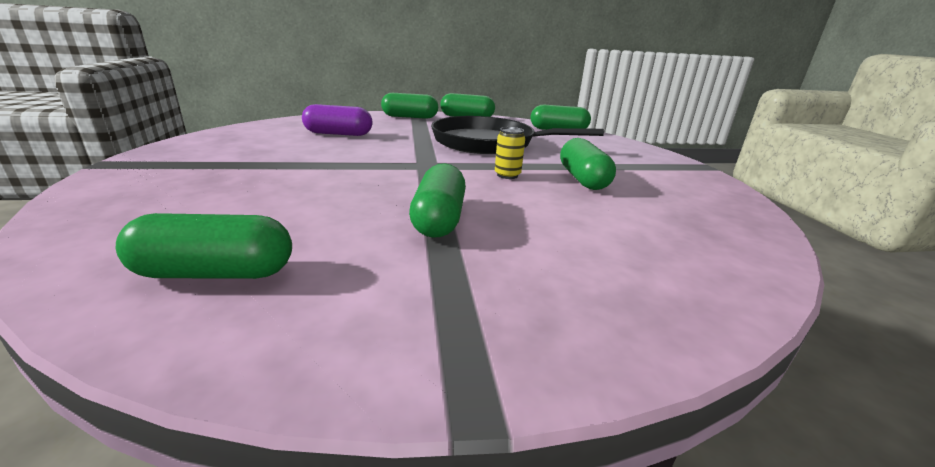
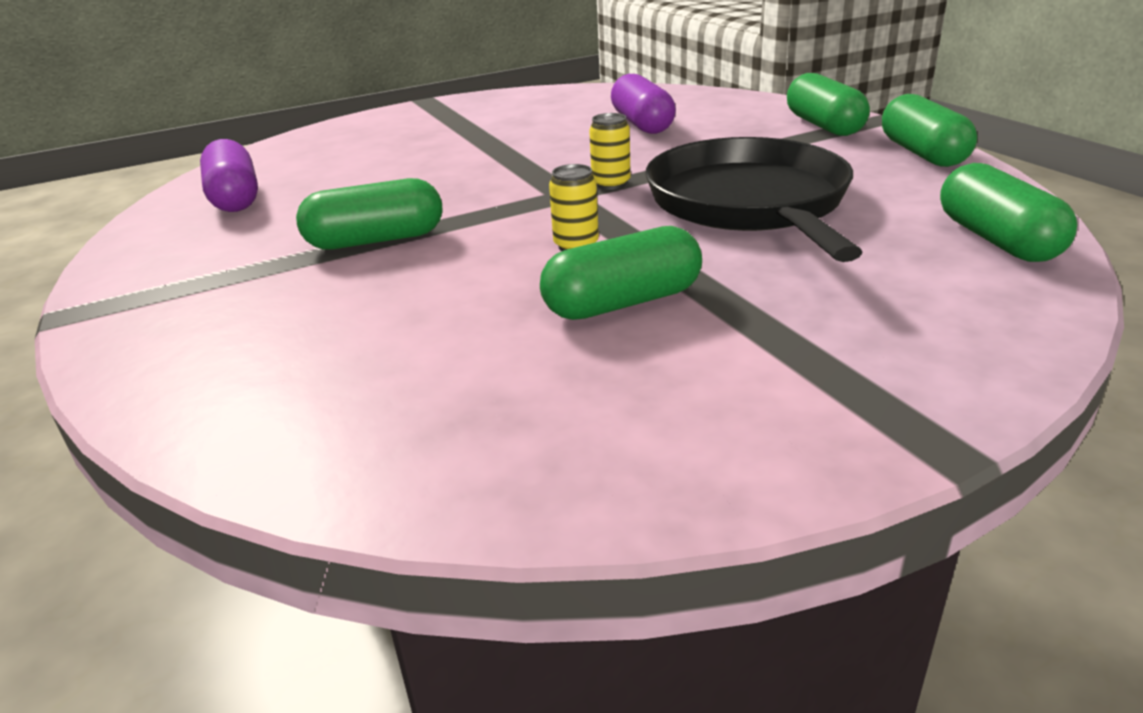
camera: 75 degrees right, 5 degrees up
green capsule [116,213,292,279] -> purple capsule [200,139,258,212]
none -> yellow can [589,113,631,190]

